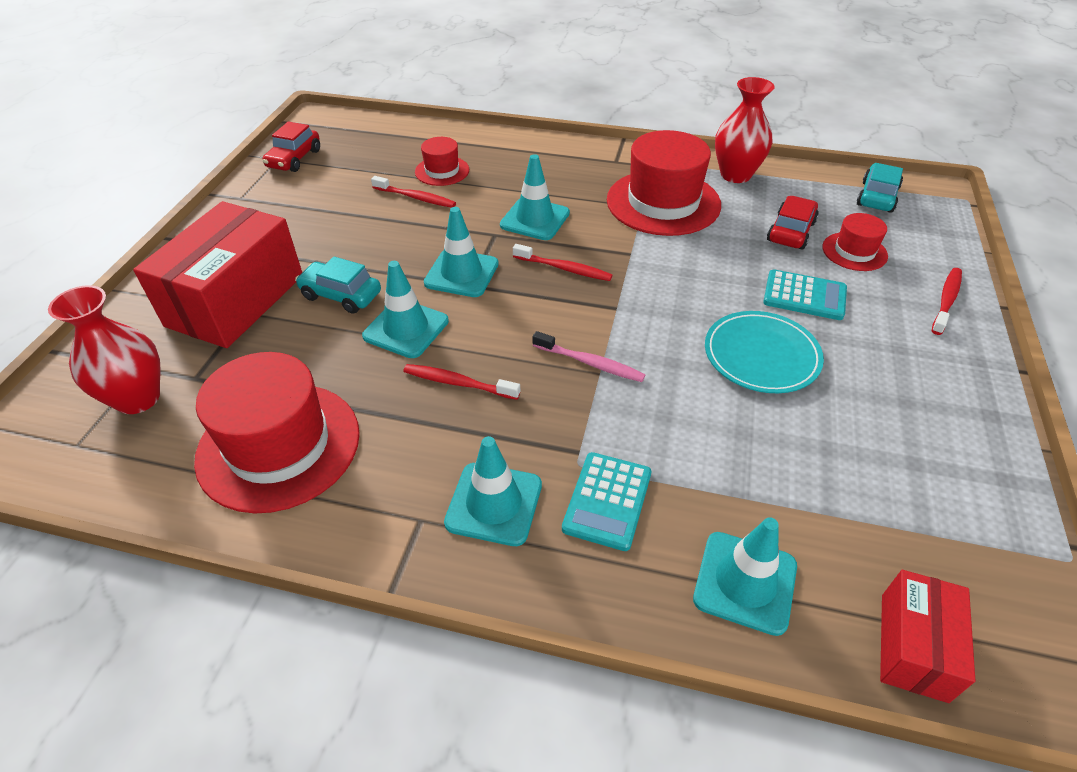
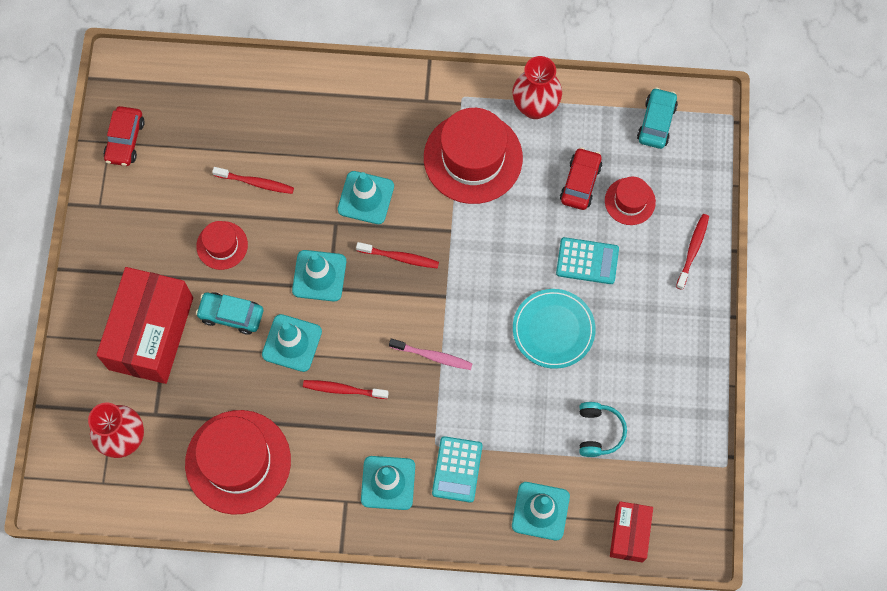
camera: 10 degrees left, 25 degrees up
red hat [415,137,469,186] -> red hat moved to [196,221,248,270]
none -> turquoise headphones [579,402,627,457]

